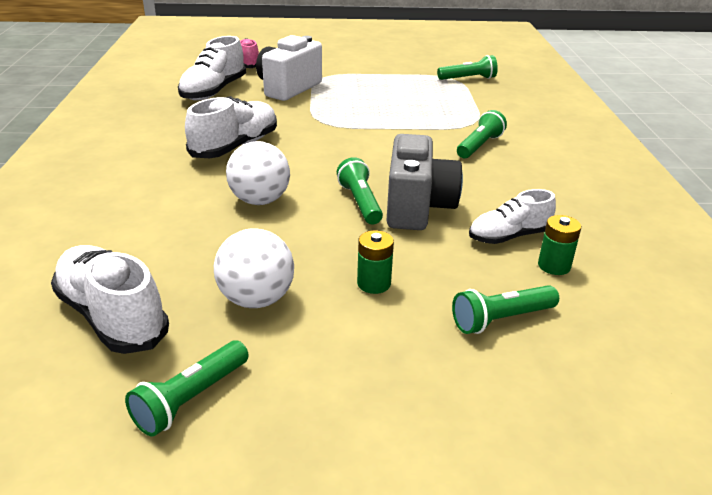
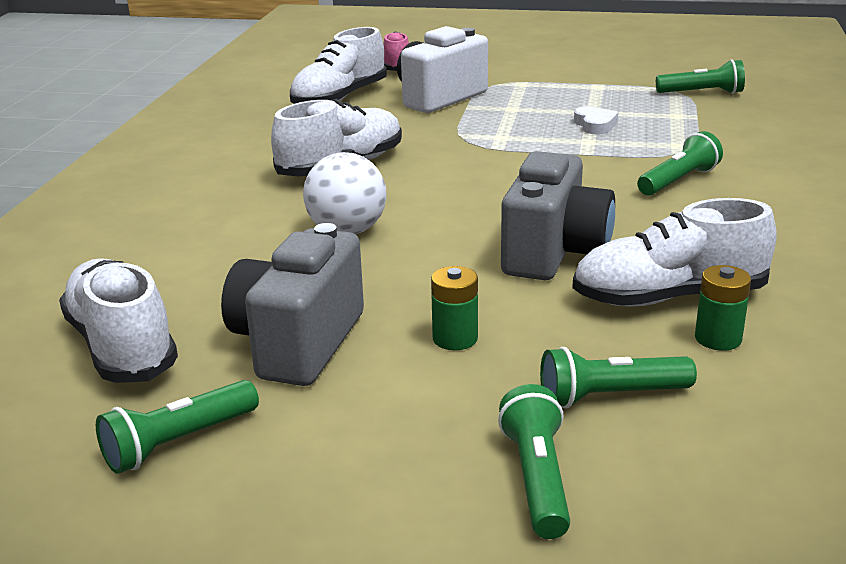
camera: 15 degrees right, 5 degrees down
white ball [214,228,294,308] -> grey camera [221,223,364,386]
green flashlight [337,157,383,224] -> green flashlight moved to [498,384,570,539]
white shoe [469,189,556,244] -> white shoe [572,198,777,307], size x1.53
none -> white heart [574,106,618,135]

